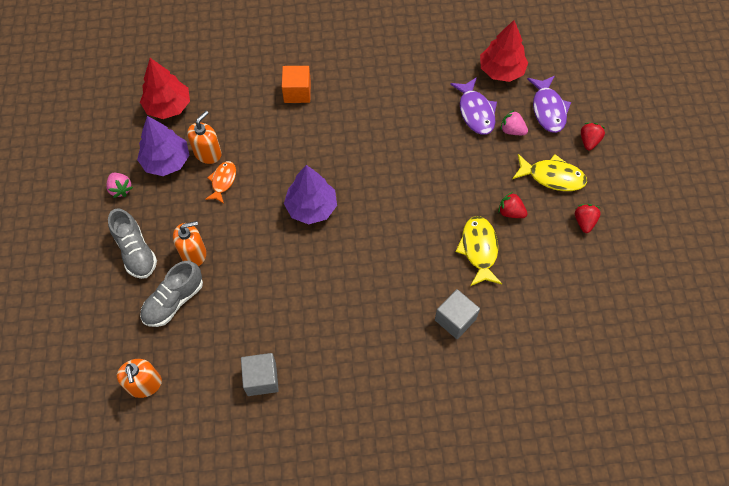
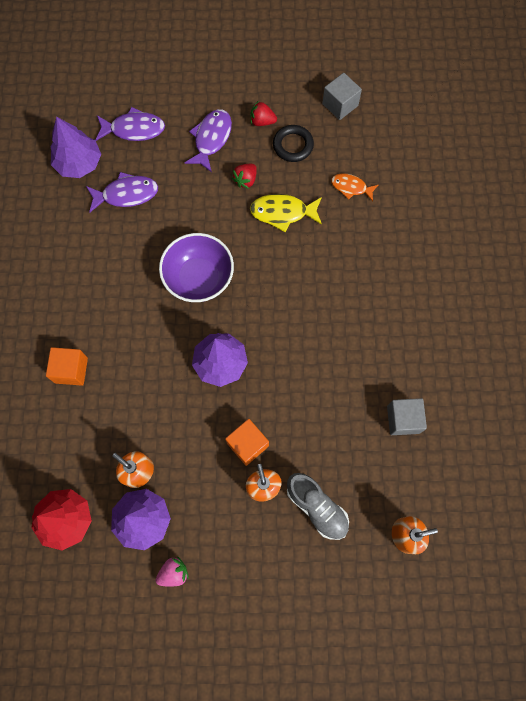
camera: 85 degrees left, 10 degrees up
grey shoe [108,208,157,279] -> none
orange fish [205,161,236,204] -> orange fish moved to [331,173,378,201]
grey cube [435,289,480,339] -> grey cube moved to [322,73,362,120]
red tree [480,20,528,82] -> purple tree [50,117,101,178]
pink strawberry [500,110,528,135] -> none
yellow fish [512,154,587,191] -> purple fish [185,109,232,172]
red strawberry [581,123,606,150] -> none
none -> purple bowl [159,233,234,302]
none -> orange cube [225,419,269,466]
none -> black ring [273,125,314,162]

